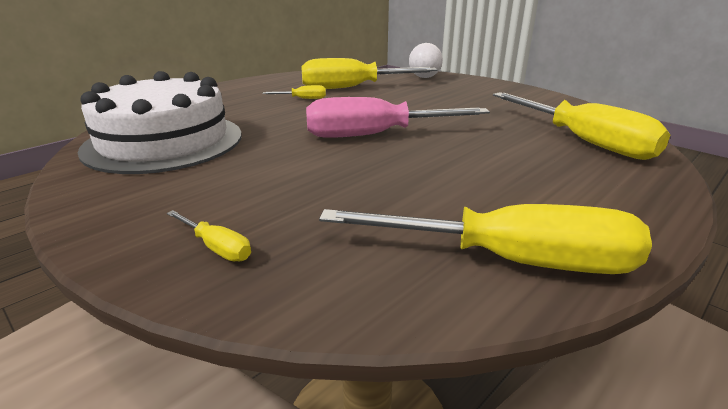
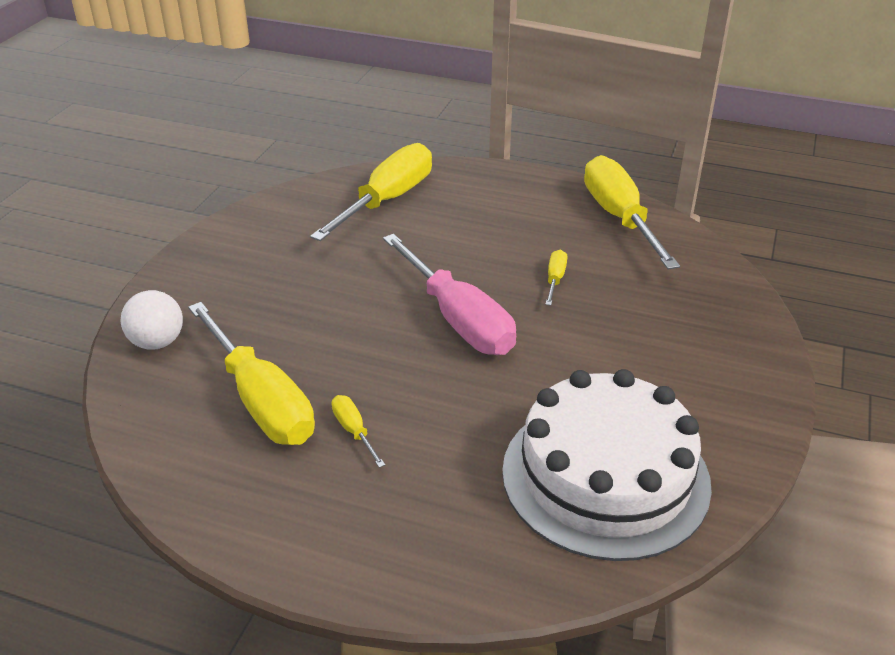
camera: 115 degrees left, 10 degrees up
yellow screwdriver [167,210,251,262] -> yellow screwdriver moved to [545,250,568,306]

